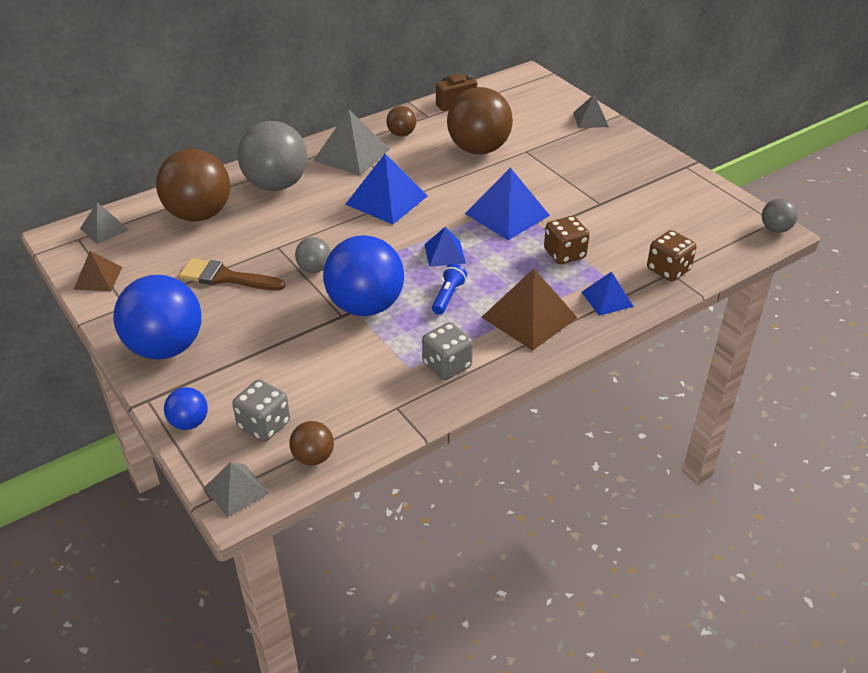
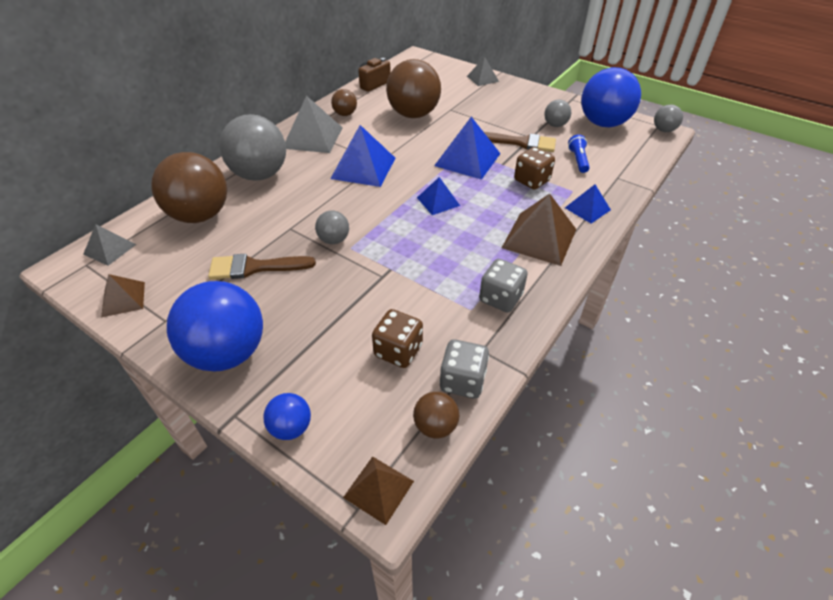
camera: 20 degrees left, 5 degrees up
grey pyramid [204,462,269,517] -> brown pyramid [343,456,414,525]
grey dice [232,379,290,442] -> grey dice moved to [439,339,489,399]
blue ball [323,235,404,316] -> blue ball moved to [581,67,641,127]
blue flashlight [432,264,467,315] -> blue flashlight moved to [568,134,590,173]
brown dice [647,230,697,281] -> brown dice moved to [372,309,423,368]
none -> brown brush [484,132,556,152]
none -> grey ball [544,100,571,127]

